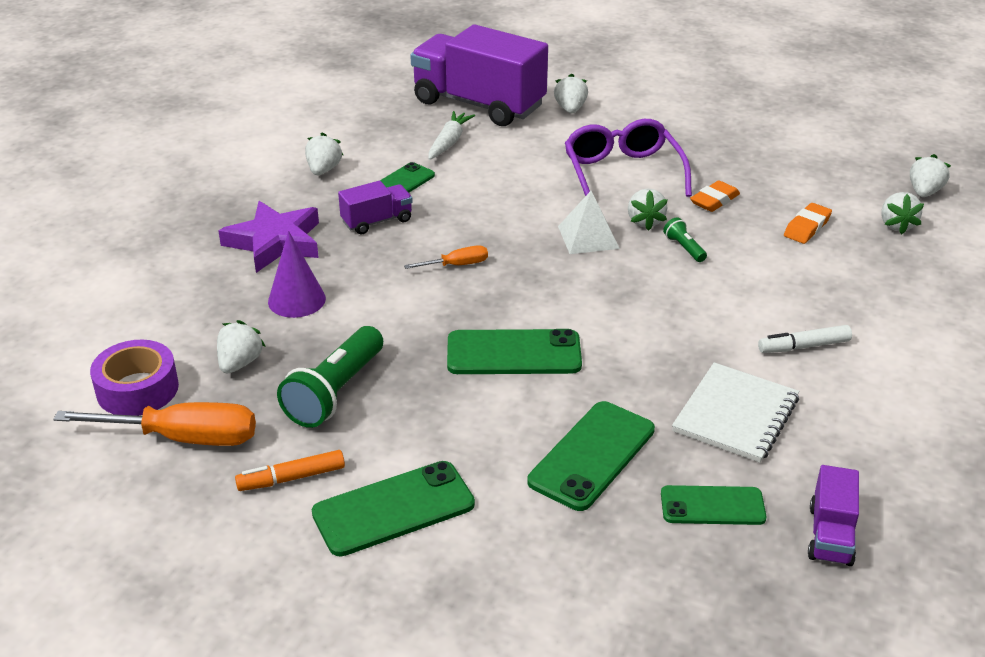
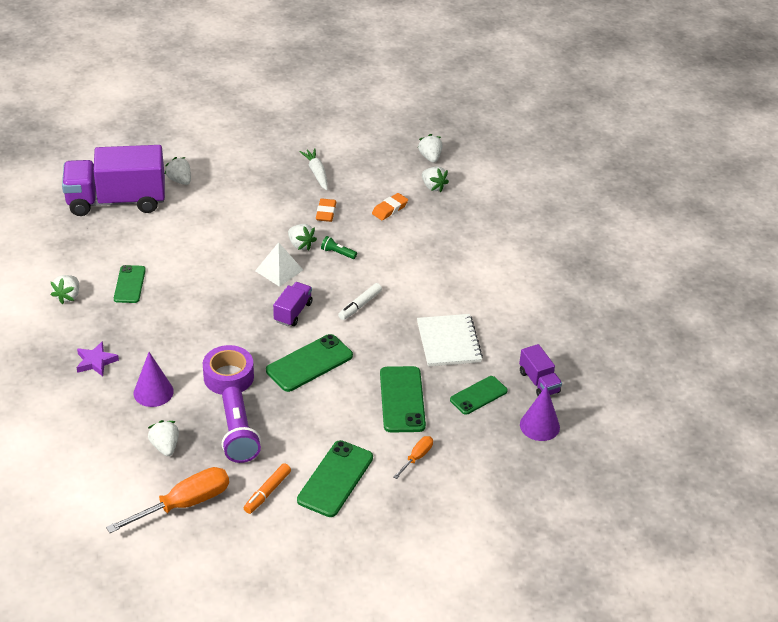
camera: 40 degrees left, 5 degrees up
purple tape [90,340,179,416] -> purple tape moved to [203,345,254,395]
purple star [218,201,319,273] -> purple star [76,341,119,376], size x0.58
green flashlight [277,326,383,428] -> purple flashlight [222,386,261,463]
white strawberry [305,132,343,175] -> white strawberry turned 135 degrees counterclockwise [51,275,79,304]
purple truck [338,181,413,234] -> purple truck moved to [273,282,312,326]
orange screwdriver [404,245,488,269] -> orange screwdriver moved to [394,436,433,479]
white carrot [429,111,475,160] -> white carrot moved to [299,148,328,190]
purple glasses [565,119,692,197] -> none
white marker [758,325,852,353] -> white marker moved to [338,283,382,320]
orange eraser [784,203,832,244] -> orange eraser turned 45 degrees clockwise [372,193,408,220]
none -> purple cone [520,386,560,441]

